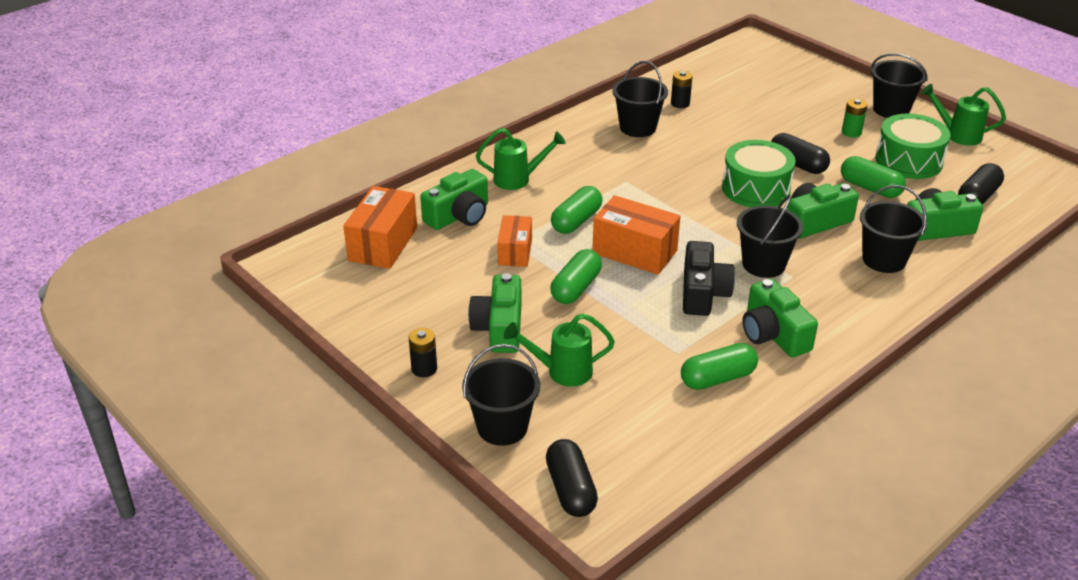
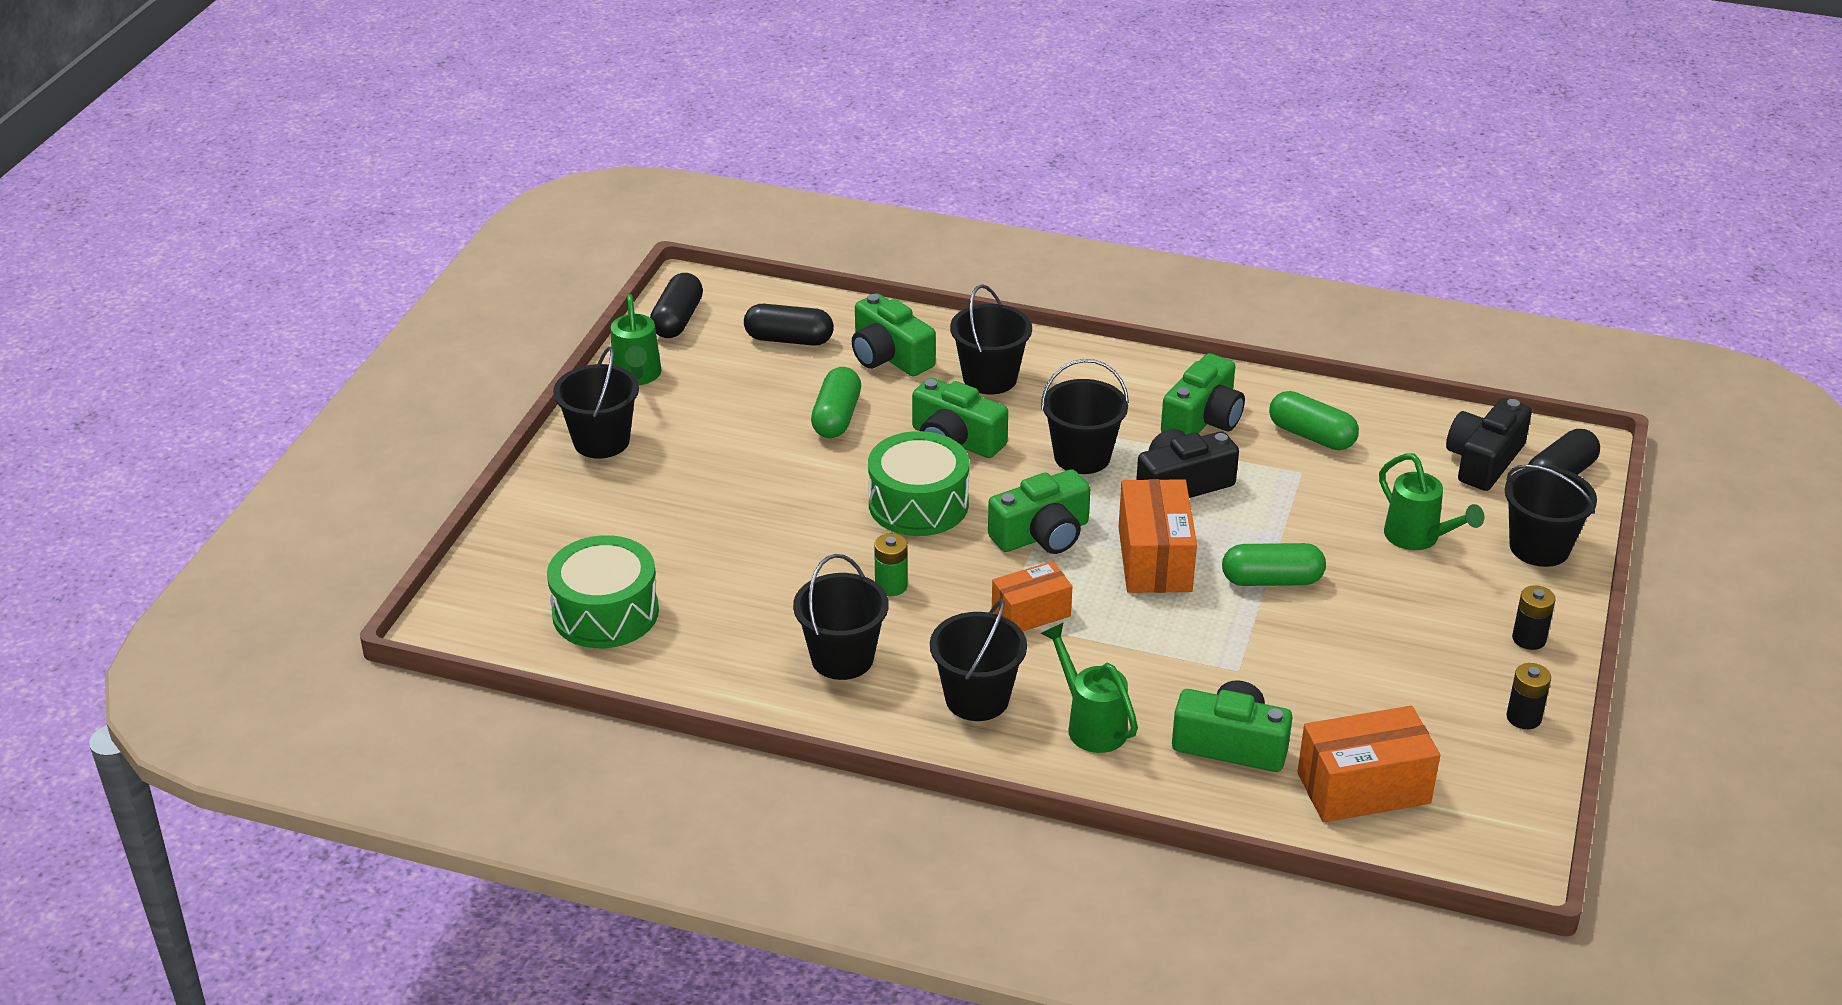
camera: 120 degrees left, 0 degrees up
green camera [468,273,522,353] -> green camera moved to [988,469,1090,554]
orange box [497,215,532,267] -> orange box moved to [992,561,1072,631]
green capsule [551,186,603,234] -> none
black battery [671,71,693,108] -> black battery moved to [1506,663,1551,729]
black capsule [771,133,830,174] -> black capsule moved to [650,273,703,338]
green battery [842,98,868,137] -> green battery moved to [874,533,908,596]
green drum [875,114,951,179] -> green drum moved to [547,535,659,648]
none -> black bucket [930,599,1027,721]
none -> black camera [1446,398,1532,491]

